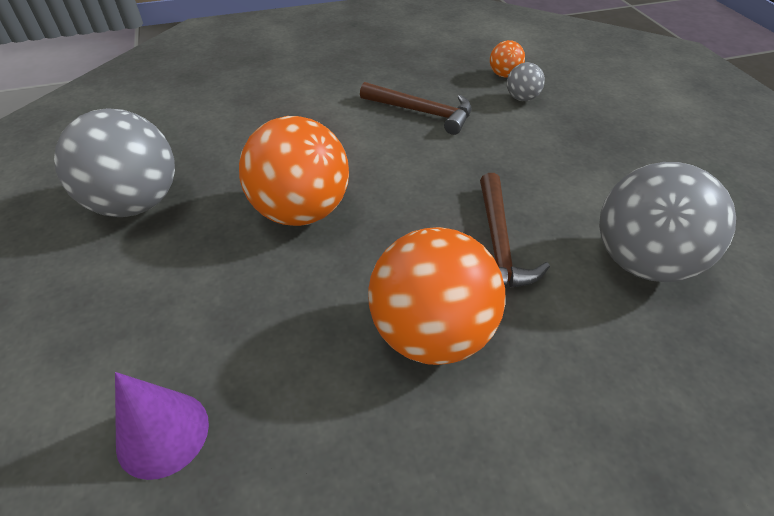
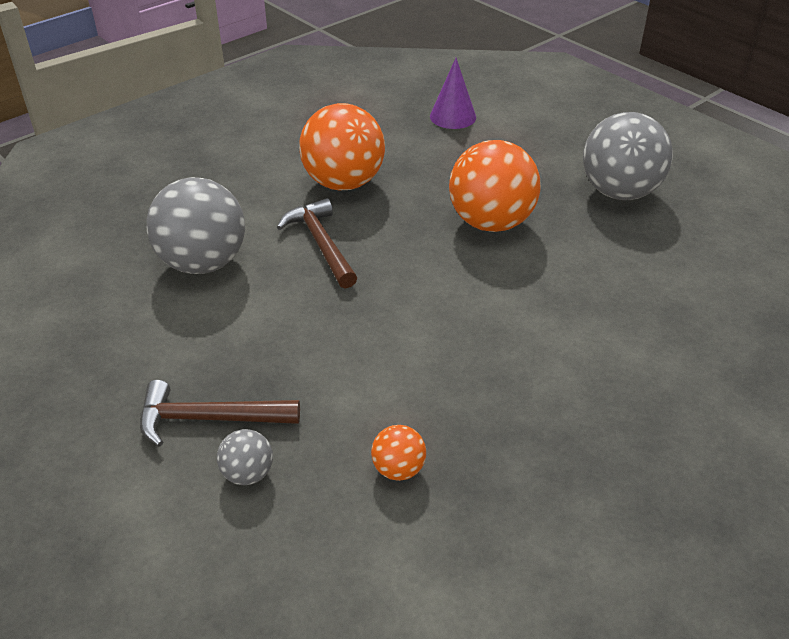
camera: 155 degrees right, 5 degrees down
brown hammer [360,82,471,135] -> brown hammer moved to [140,380,300,447]
grey ball [507,62,545,101] -> grey ball moved to [217,429,273,485]

